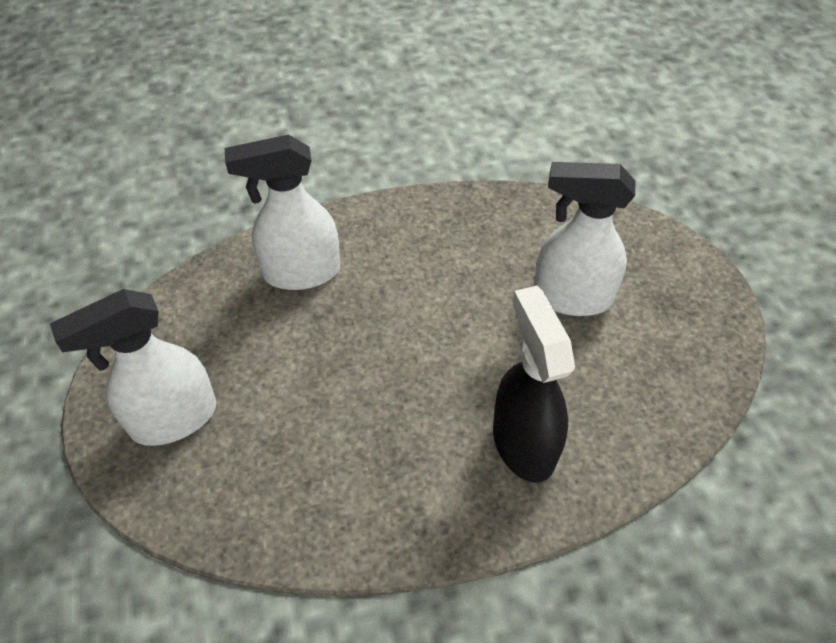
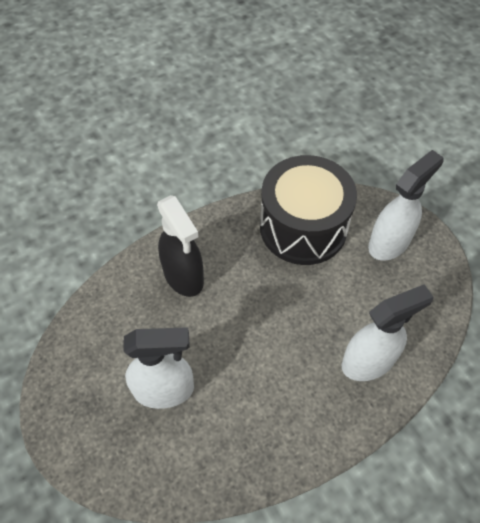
camera: 165 degrees right, 5 degrees up
none -> black drum [260,155,357,265]

